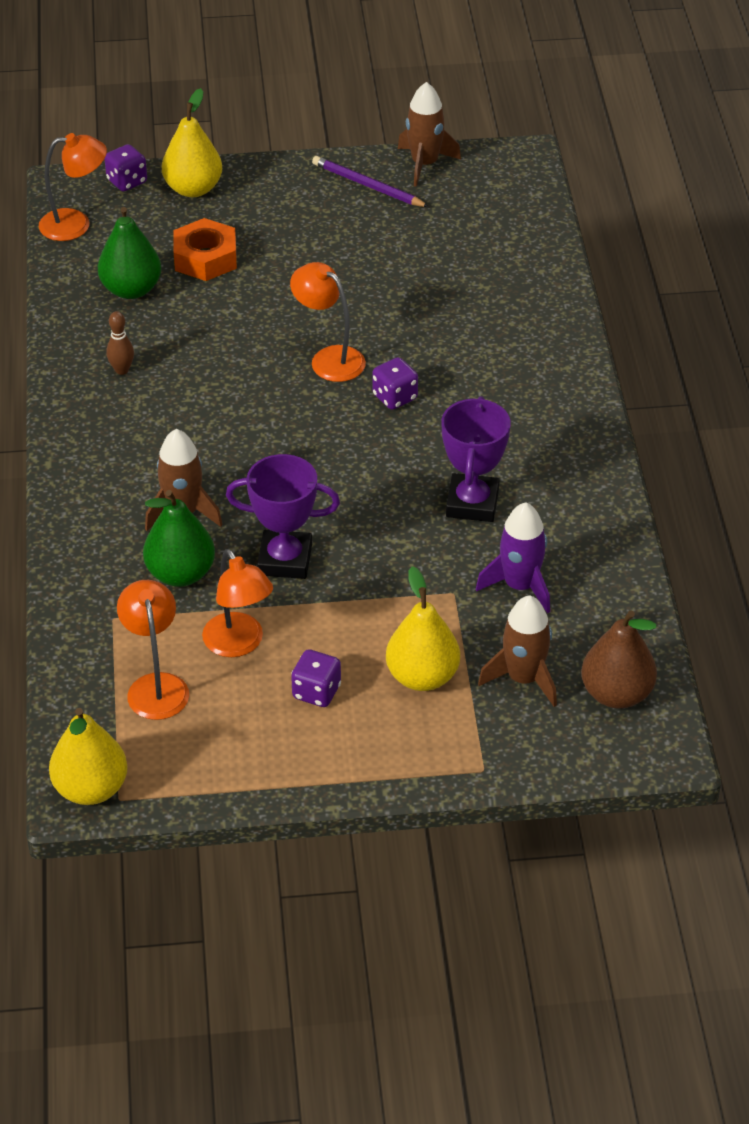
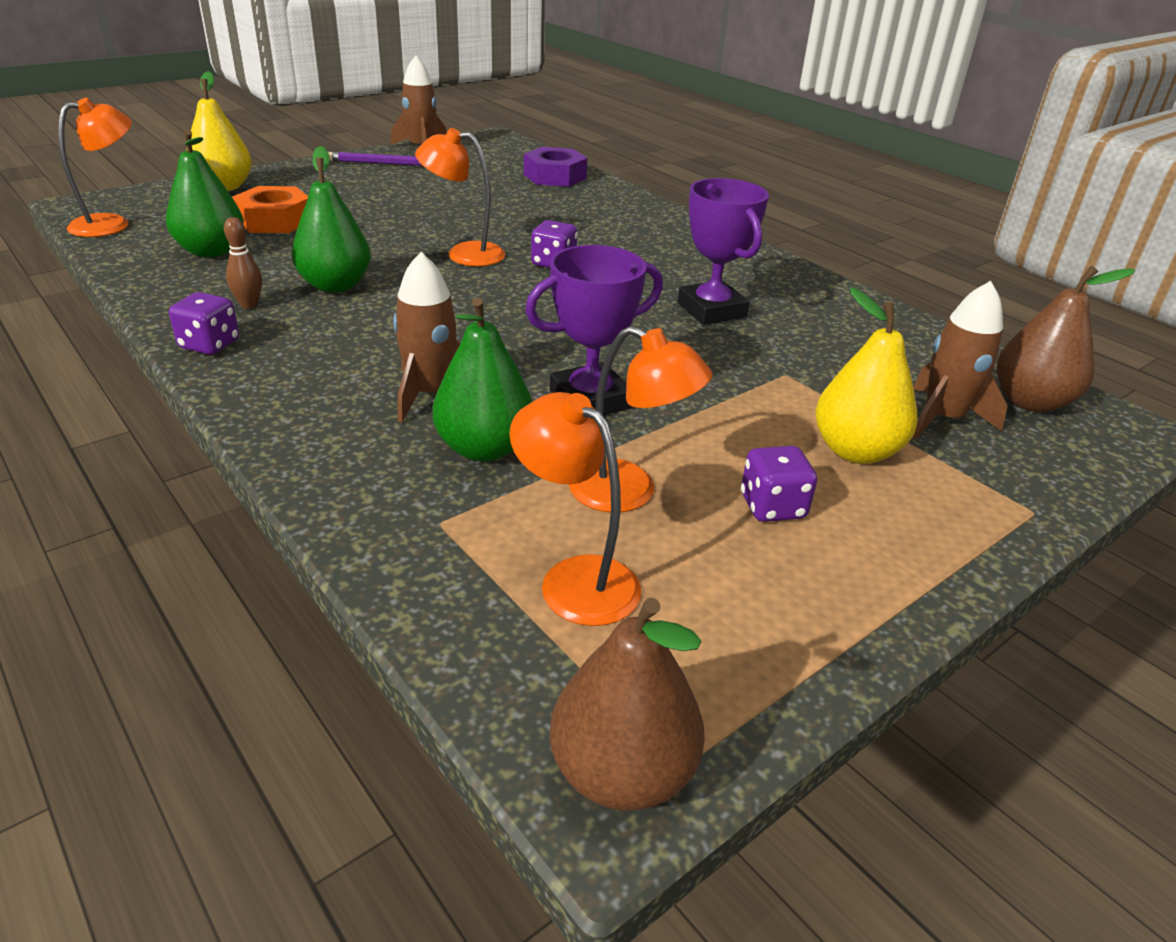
camera: 35 degrees left, 10 degrees down
yellow pear [49,708,128,805] -> brown pear [549,598,705,811]
purple dice [105,144,147,191] -> purple dice moved to [169,292,239,355]
purple rocket [476,502,550,613] -> none
none -> green pear [292,146,371,293]
none -> purple nut [524,147,587,187]

